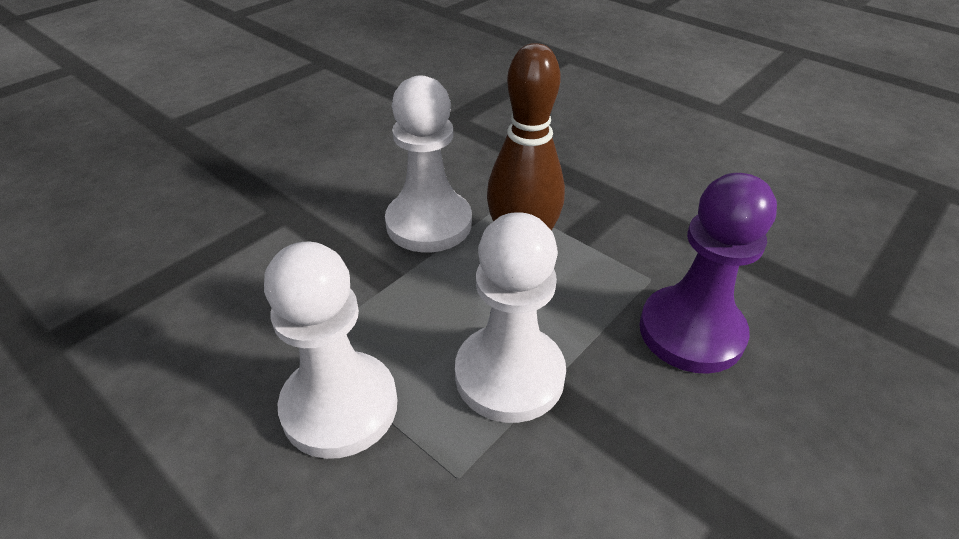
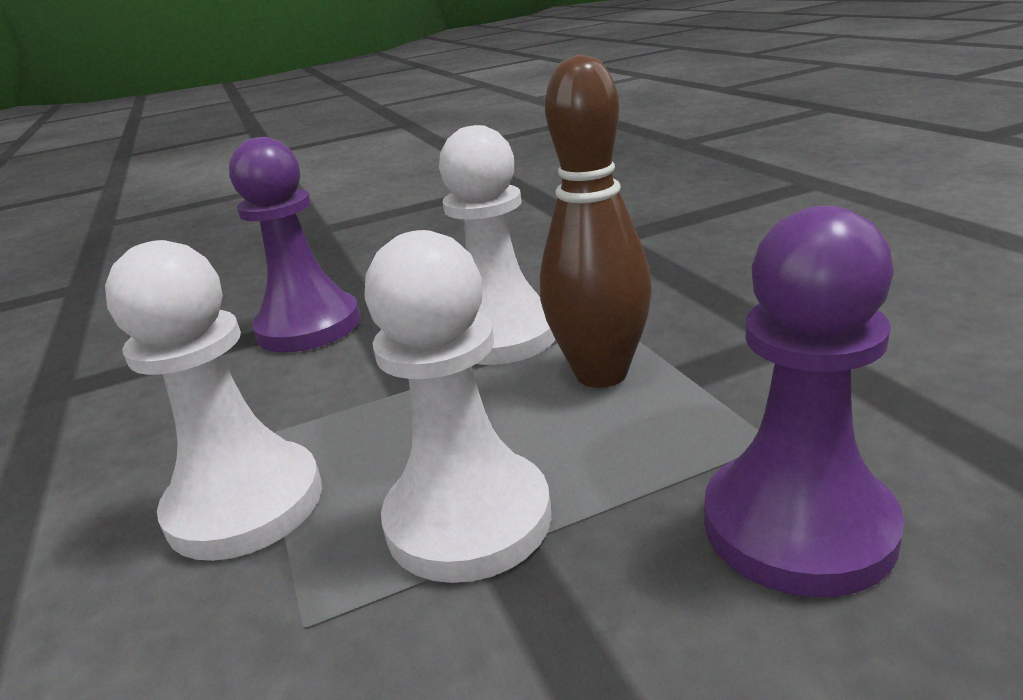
camera: 30 degrees right, 15 degrees down
none -> purple pawn [229,137,360,352]

